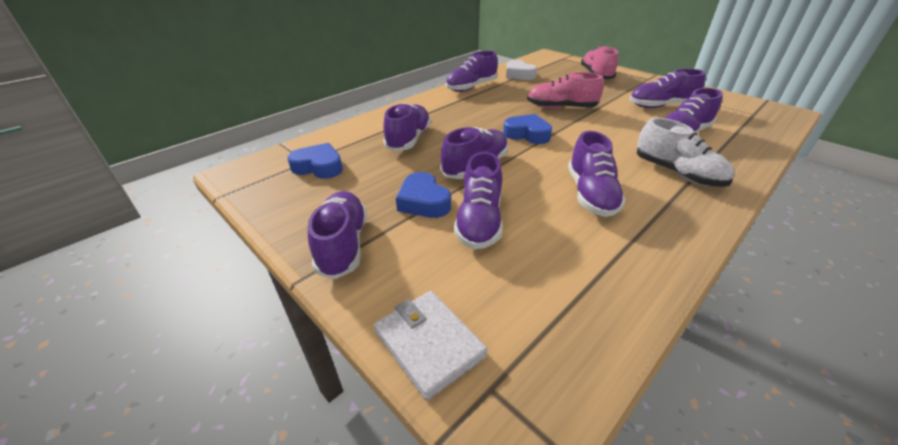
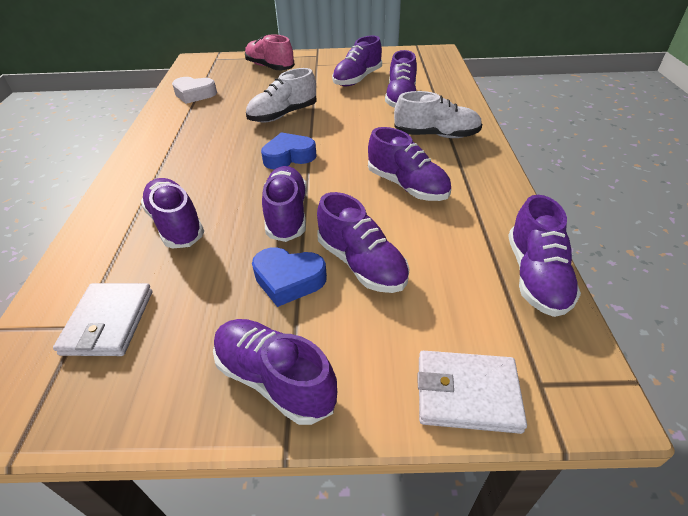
camera: 45 degrees left, 5 degrees up
blue heart [287,143,343,179] -> white wallet [53,283,152,356]
purple shoe [446,51,498,92] -> purple shoe moved to [508,195,581,317]
pink shoe [527,72,604,109] -> white shoe [246,68,317,123]

